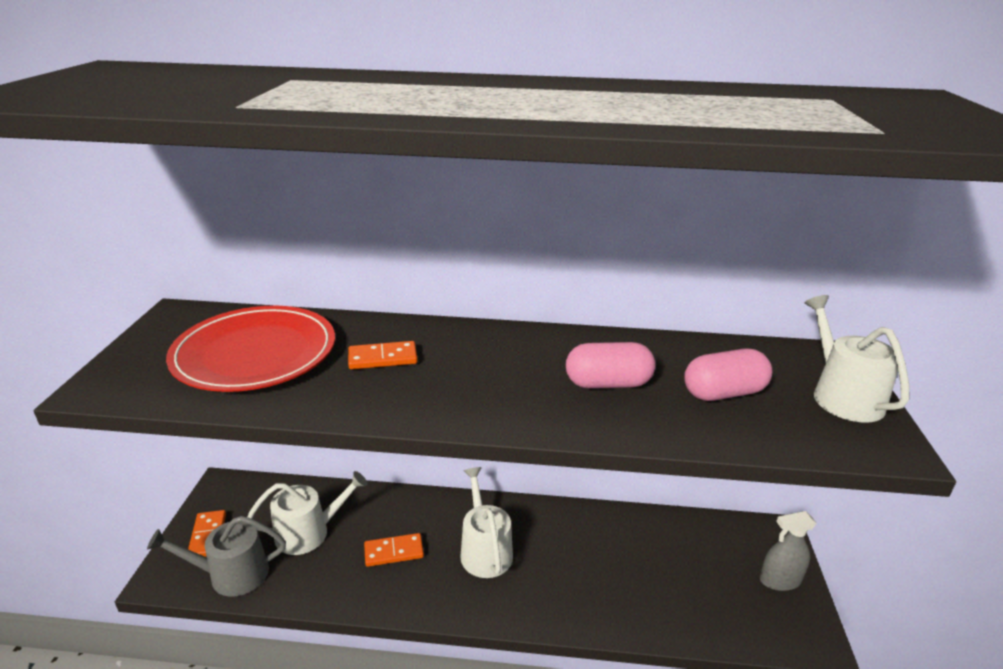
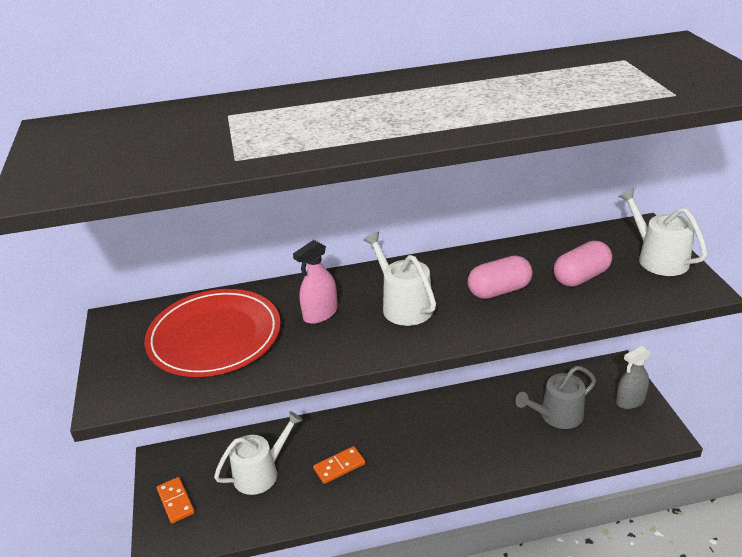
camera: 15 degrees left, 5 degrees up
grey watering can [147,516,286,597] -> grey watering can moved to [515,366,596,429]
orange domino [348,341,418,369] -> pink spray bottle [293,240,338,324]
white watering can [460,467,513,578] -> white watering can moved to [363,232,436,326]

